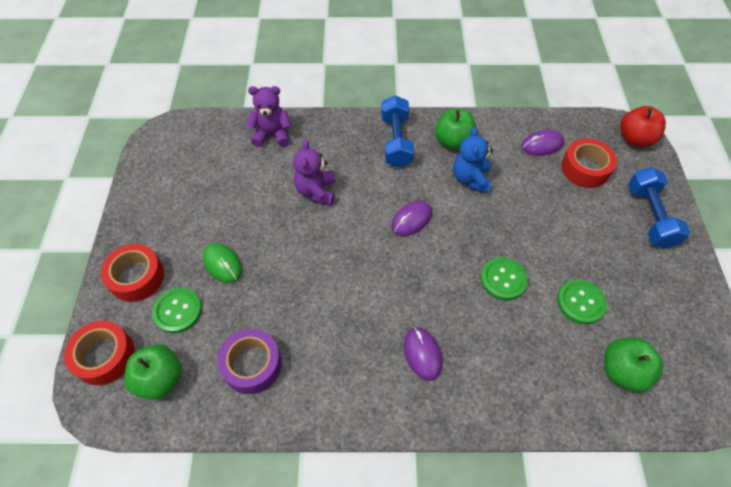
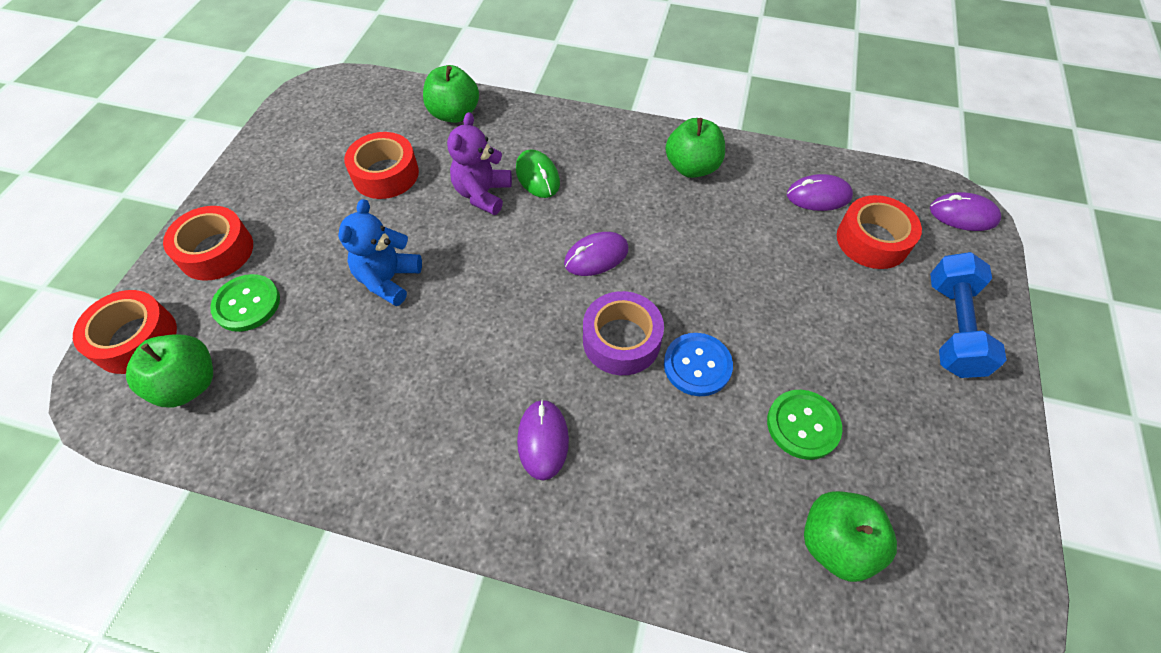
camera: 15 degrees right, 0 degrees up
green mouse [203,243,242,283] -> green mouse moved to [516,149,560,198]
purple tape [217,329,282,394] -> purple tape moved to [583,291,664,375]
purple teddy bear [246,86,291,147] -> green apple [423,65,479,123]
blue dumbbell [381,95,414,168] -> none
blue teddy bear [453,127,493,193] -> blue teddy bear moved to [338,199,422,306]
green button [481,257,528,300] -> blue button [664,333,733,396]
red apple [620,106,666,147] -> purple mouse [930,192,1001,231]
none -> red tape [344,132,419,199]

